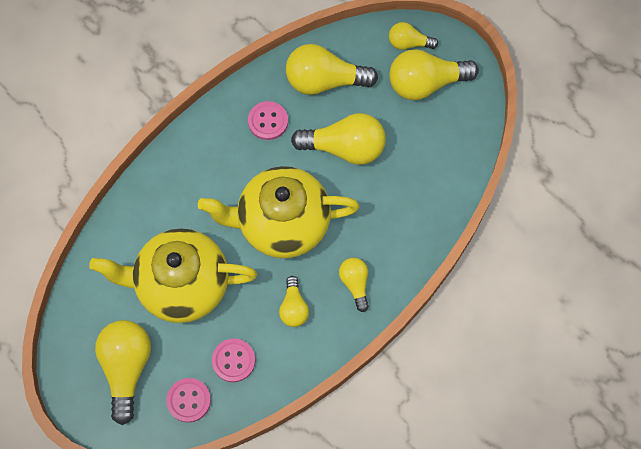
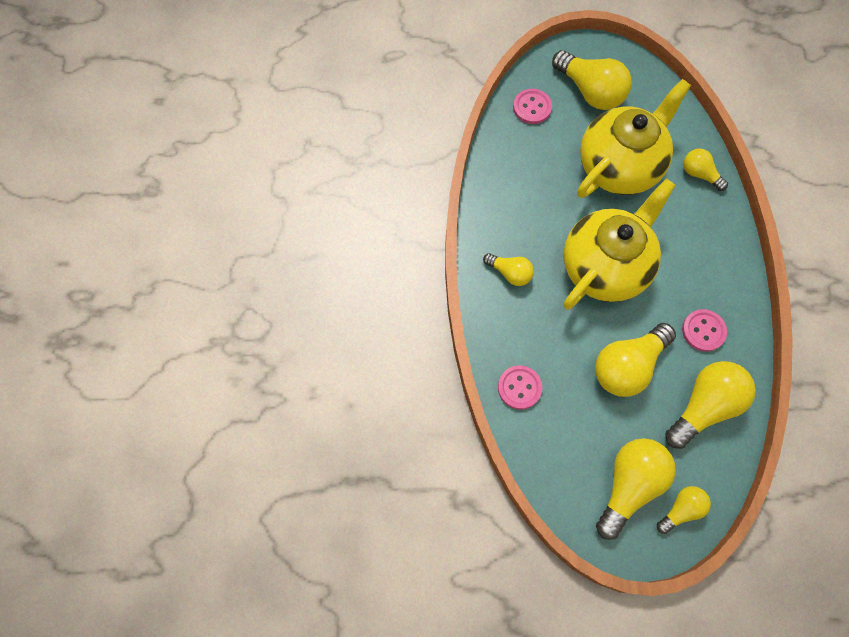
camera: 135 degrees right, 0 degrees up
pink button [212,339,255,382] -> pink button moved to [498,365,542,409]
yellow light bulb [279,276,309,327] -> yellow light bulb moved to [684,149,728,191]

